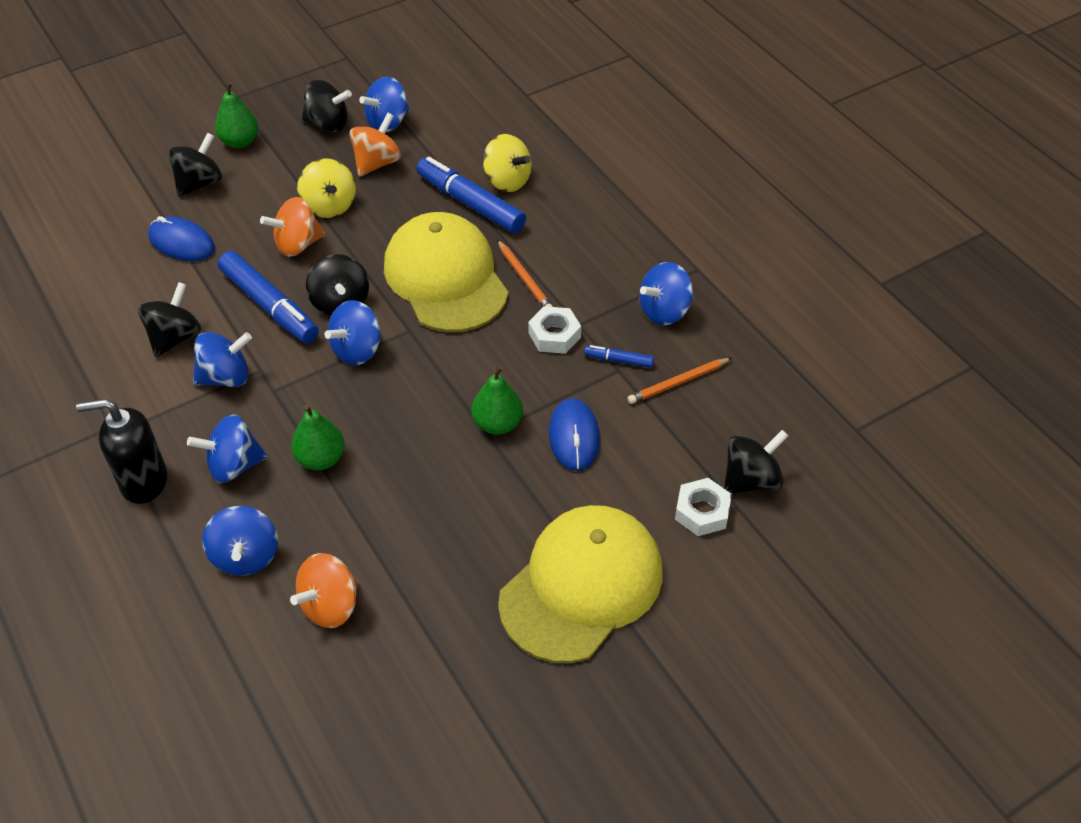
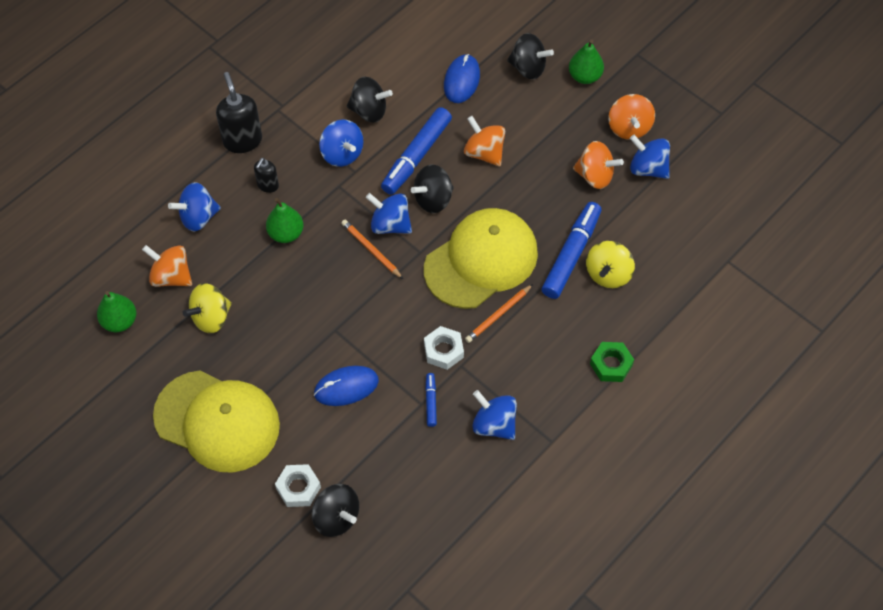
camera: 75 degrees right, 10 degrees up
blue spinning top [187,414,268,483] -> black soap dispenser [254,158,279,193]
yellow spinning top [297,158,356,218] -> yellow spinning top moved to [183,283,232,333]
black spinning top [302,80,352,132] -> orange spinning top [608,94,655,140]
green pear [472,365,523,435] -> green pear moved to [97,291,136,332]
orange pencil [628,358,732,404] -> orange pencil moved to [341,220,403,279]
none -> green nut [590,342,634,382]

